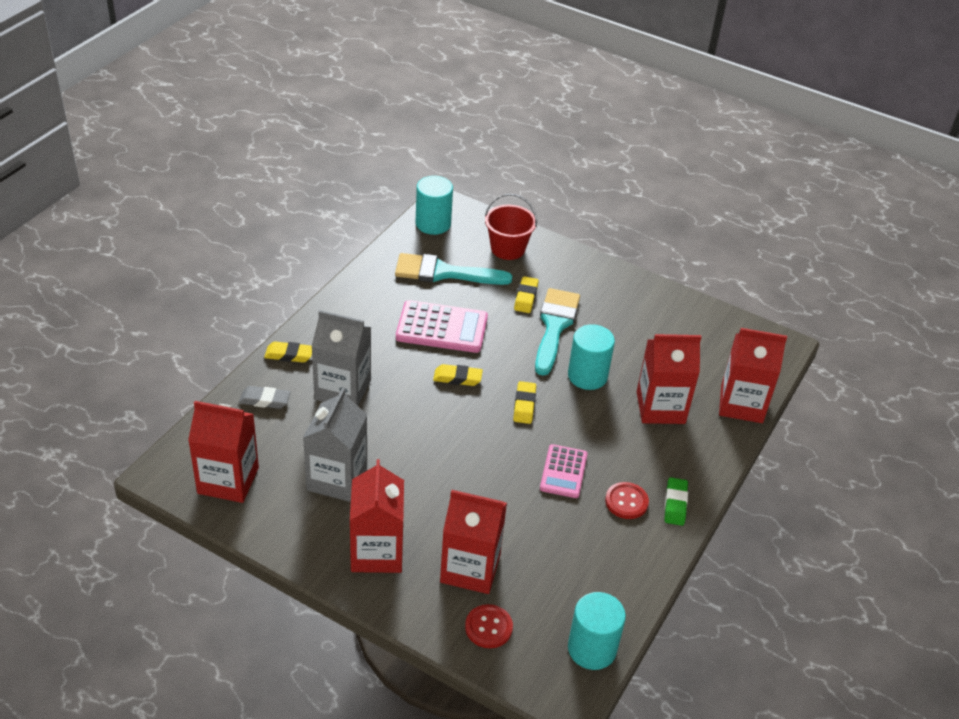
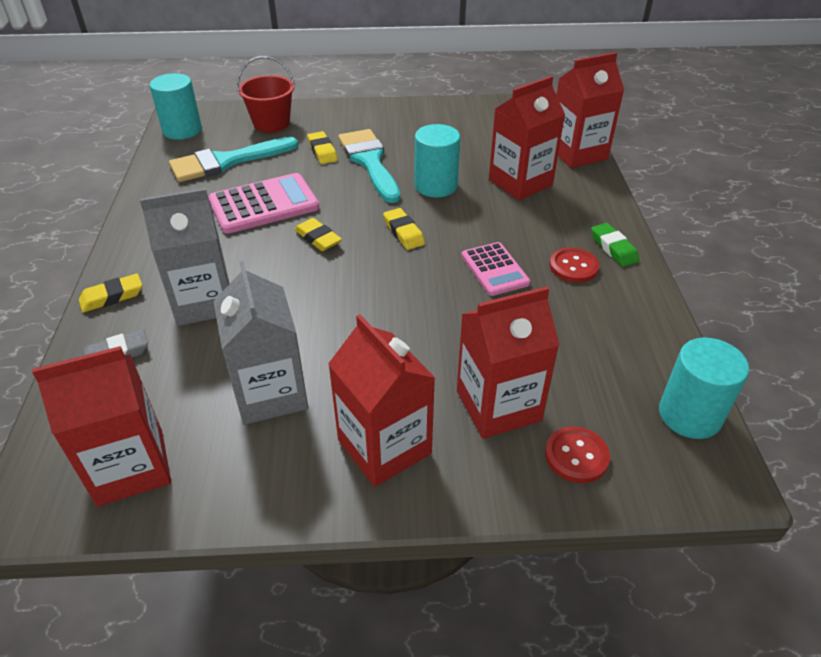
camera: 30 degrees left, 0 degrees up
yellow eraser [433,364,483,386] -> yellow eraser turned 75 degrees clockwise [294,218,342,251]

